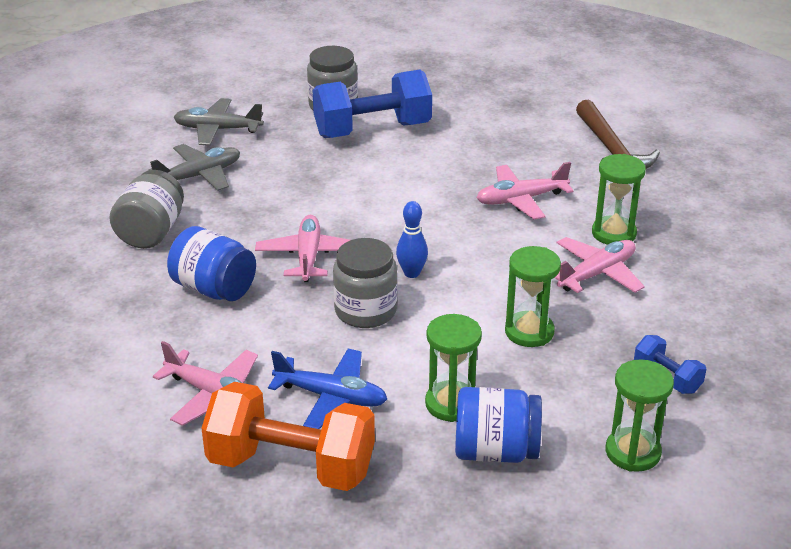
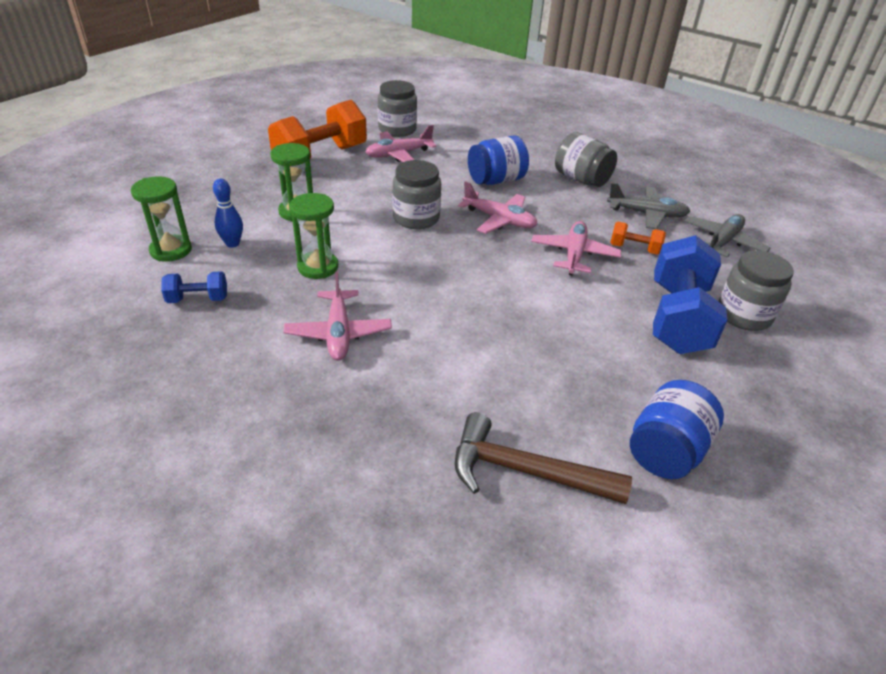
camera: 120 degrees right, 5 degrees up
grey plane [148,144,240,191] -> grey plane turned 75 degrees counterclockwise [607,183,690,229]
blue plane [268,349,387,429] -> none
blue bowling pin [396,201,428,278] -> blue bowling pin moved to [213,179,243,248]
blue jar [455,387,542,463] -> blue jar moved to [630,380,724,479]
pink plane [477,162,573,220] -> pink plane moved to [531,221,622,275]
green hourglass [592,154,646,245] -> none
none -> grey jar [378,80,417,137]
none -> orange dumbbell [610,222,666,255]

